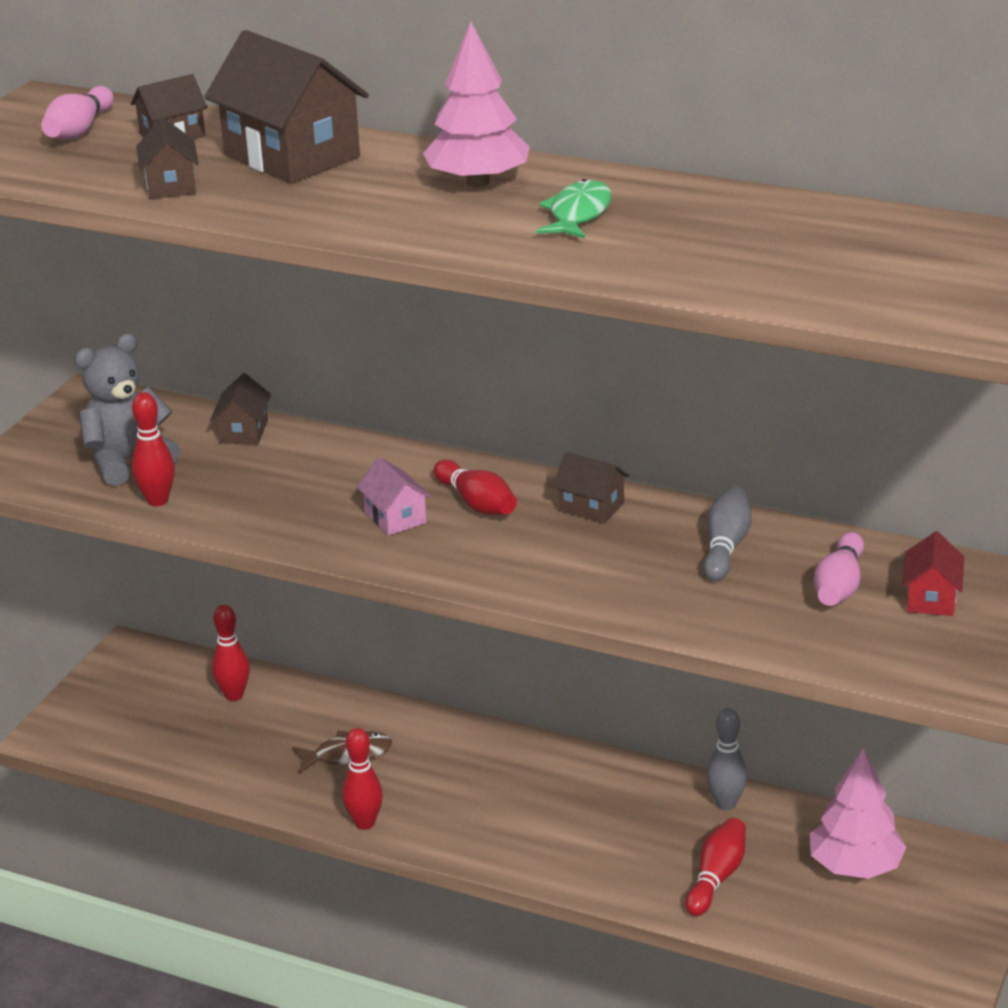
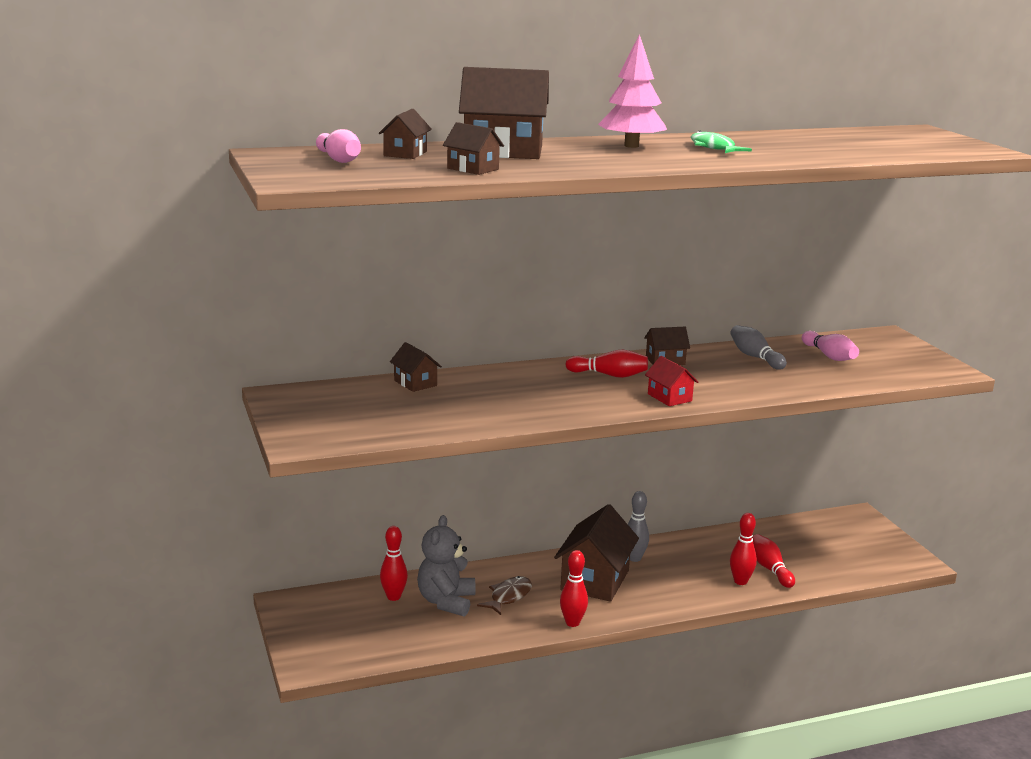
camera: 45 degrees left, 10 degrees down
grey teddy bear [75,334,180,486] -> grey teddy bear moved to [417,515,476,617]
red bowling pin [132,392,175,506] -> red bowling pin moved to [730,513,757,585]
pink house [357,457,431,535] -> none
grey bowling pin [707,708,747,810] -> grey bowling pin moved to [628,491,649,562]
pink tree [810,748,906,879] -> none
red house [902,531,964,616] -> red house moved to [645,356,698,406]
none -> brown house [554,504,639,602]

